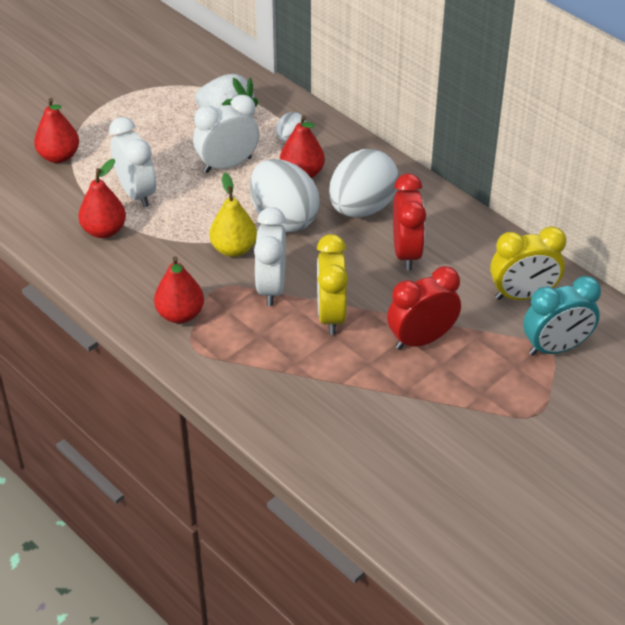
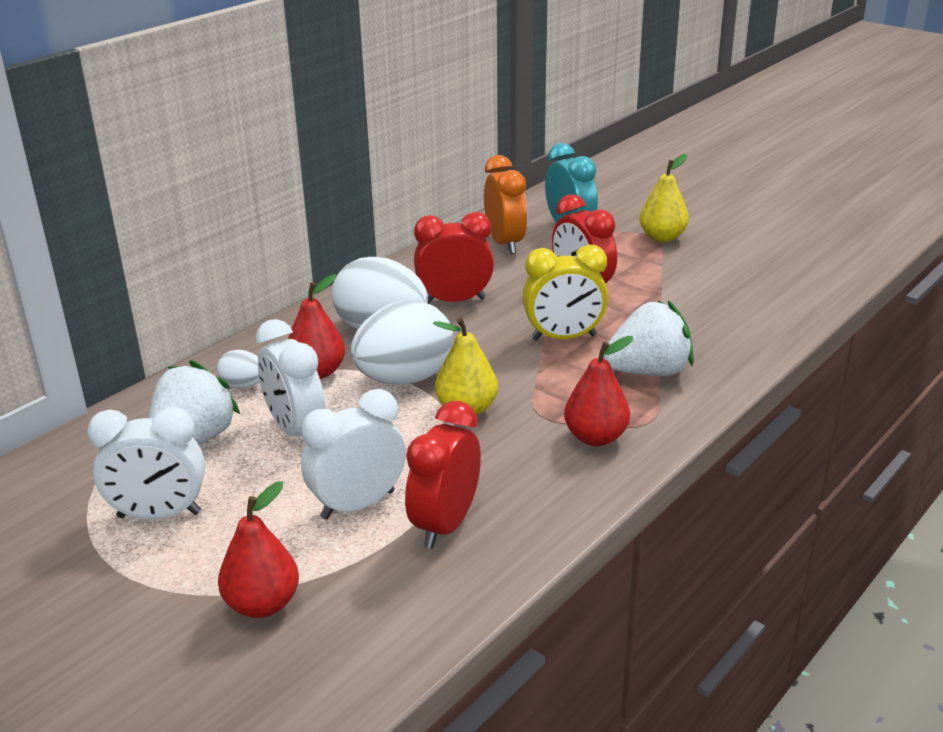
camera: 95 degrees left, 15 degrees down
red pear [78,159,126,238] -> red clock [405,401,481,549]
white clock [254,207,286,306] -> white clock moved to [87,407,205,520]
yellow clock [490,226,566,300] -> orange clock [484,155,527,254]
none -> white strawberry [603,300,694,376]
none -> yellow pear [640,154,689,242]

